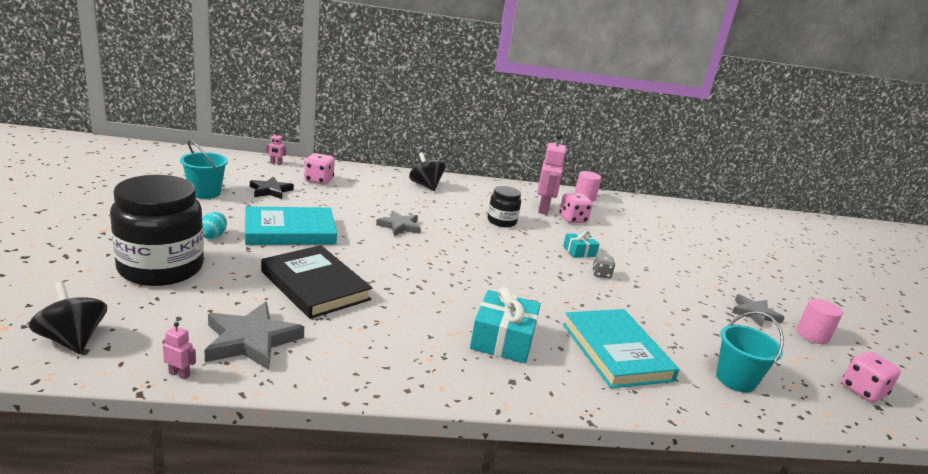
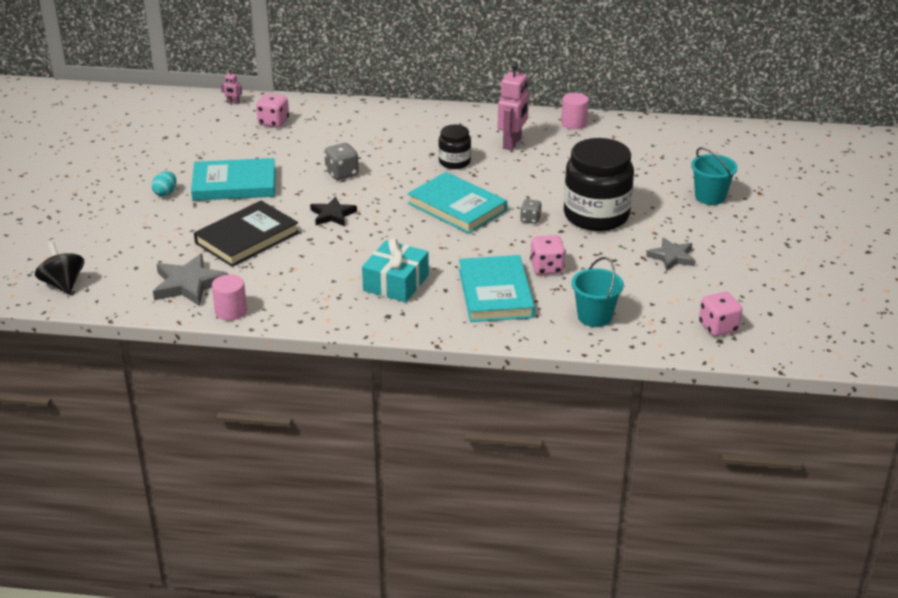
camera: 15 degrees right, 10 degrees up
black jar [110,175,204,286] -> black jar moved to [564,138,634,231]
pink robot [162,322,196,379] -> none
turquoise bucket [180,140,228,199] -> turquoise bucket moved to [691,147,738,205]
black star [250,177,294,199] -> black star moved to [310,196,357,226]
black book [261,245,372,319] -> black book turned 75 degrees clockwise [194,201,299,267]
grey star [376,210,421,236] -> grey dice [324,143,359,180]
black spinning top [409,152,446,191] -> none
pink dice [559,193,593,223] -> pink dice moved to [530,235,566,275]
turquoise gift [563,231,599,258] -> none
pink cylinder [797,299,843,344] -> pink cylinder moved to [212,274,247,321]
none -> turquoise book [407,172,507,234]

